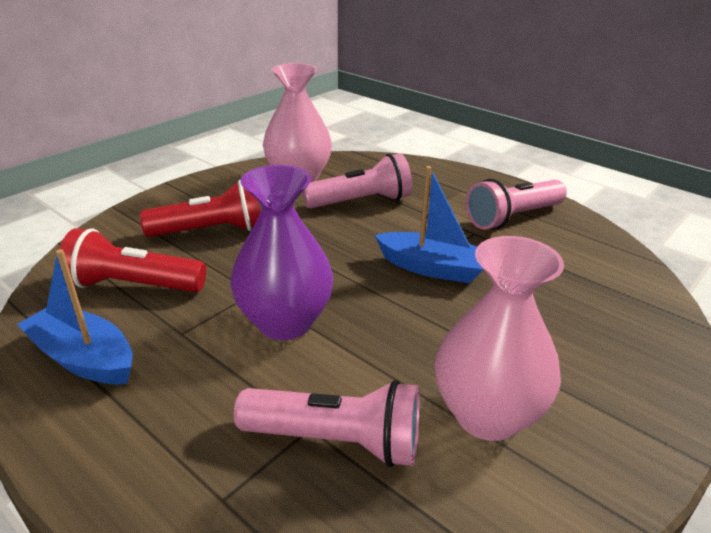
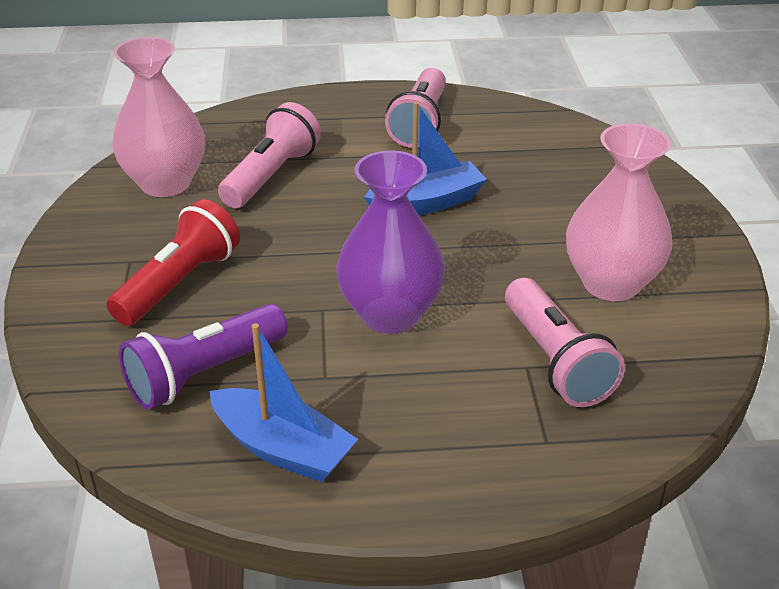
camera: 45 degrees left, 5 degrees up
blue boat [17,249,133,384] -> blue boat turned 135 degrees counterclockwise [210,323,358,482]
red flashlight [60,228,206,292] -> purple flashlight [119,304,288,410]
pink flashlight [234,380,420,467] -> pink flashlight turned 105 degrees clockwise [505,278,625,407]

